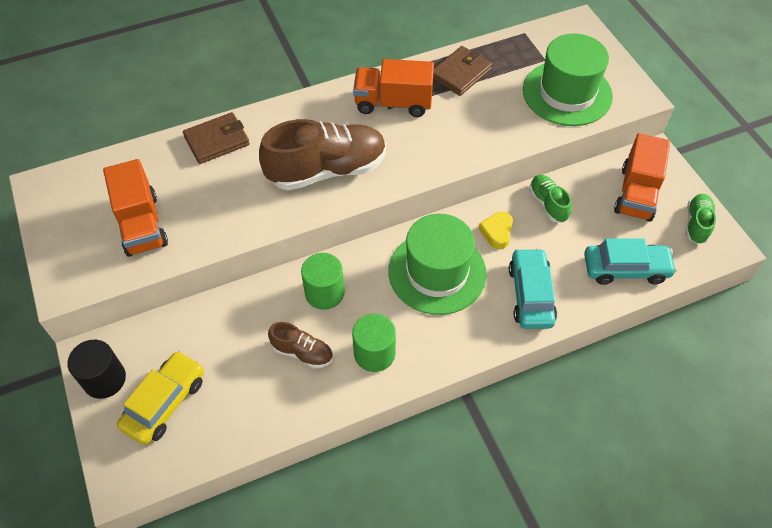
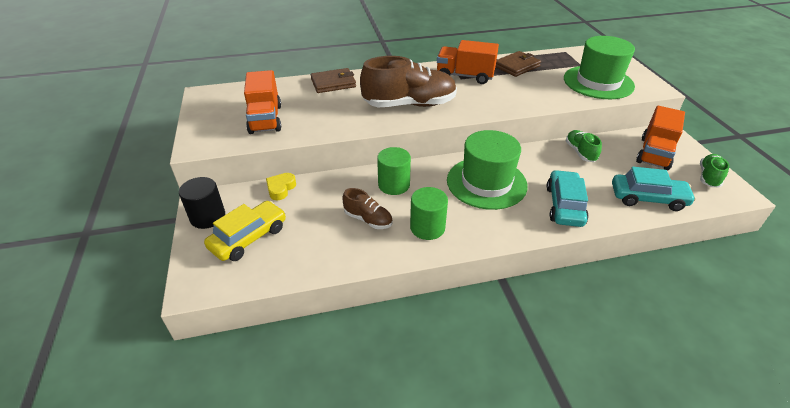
camera: 10 degrees right, 15 degrees down
yellow heart [479,212,513,249] -> yellow heart moved to [266,173,296,200]

